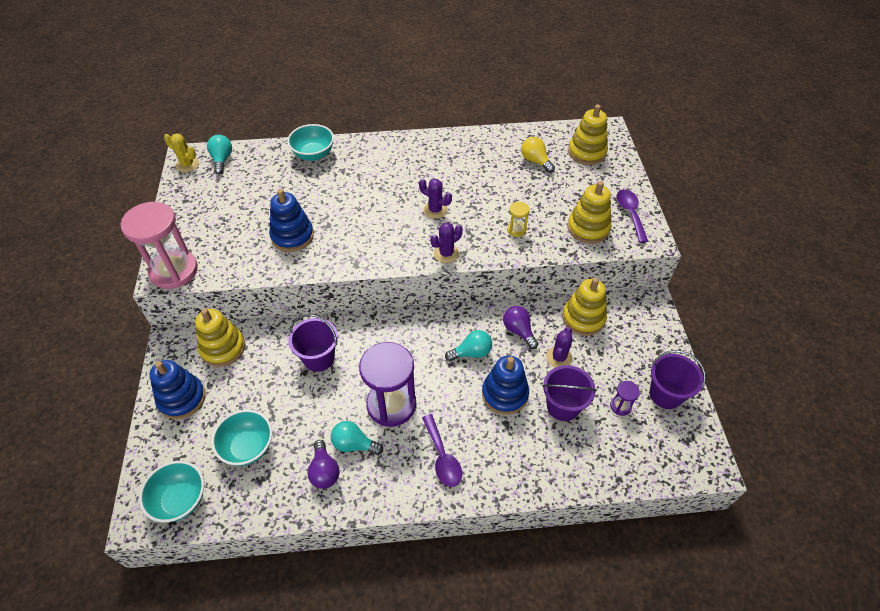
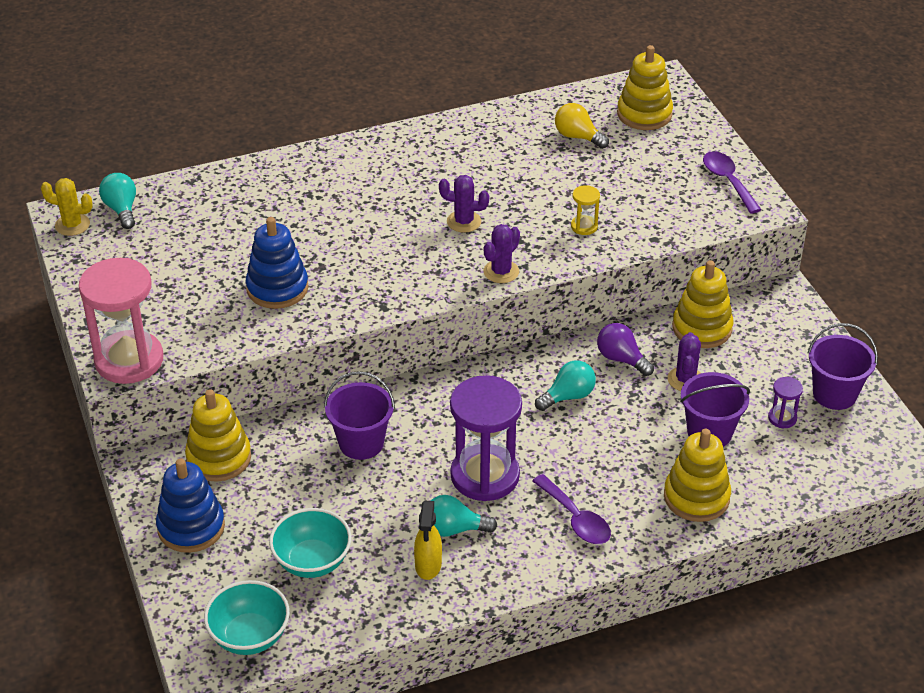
camera: 15 degrees left, 10 degrees down
turquoise bowl [287,124,334,161] -> none
purple light bulb [307,440,340,489] -> yellow spray bottle [414,501,442,580]
blue stacking toy [482,355,529,415] -> none
yellow stacking toy [568,181,612,244] -> yellow stacking toy moved to [664,429,731,522]

